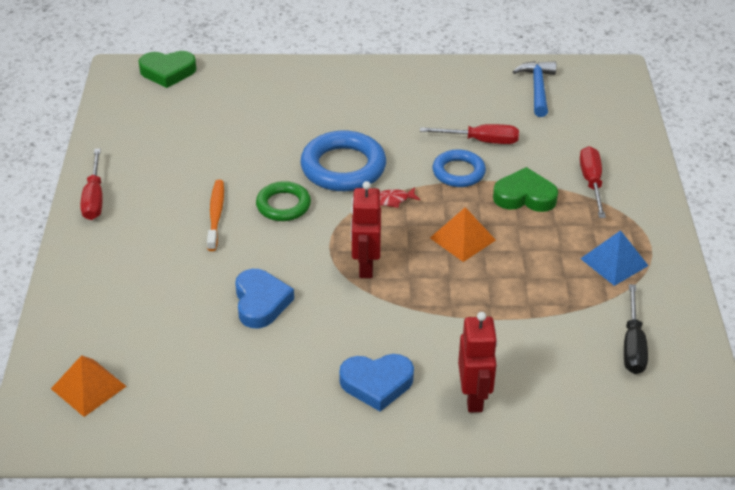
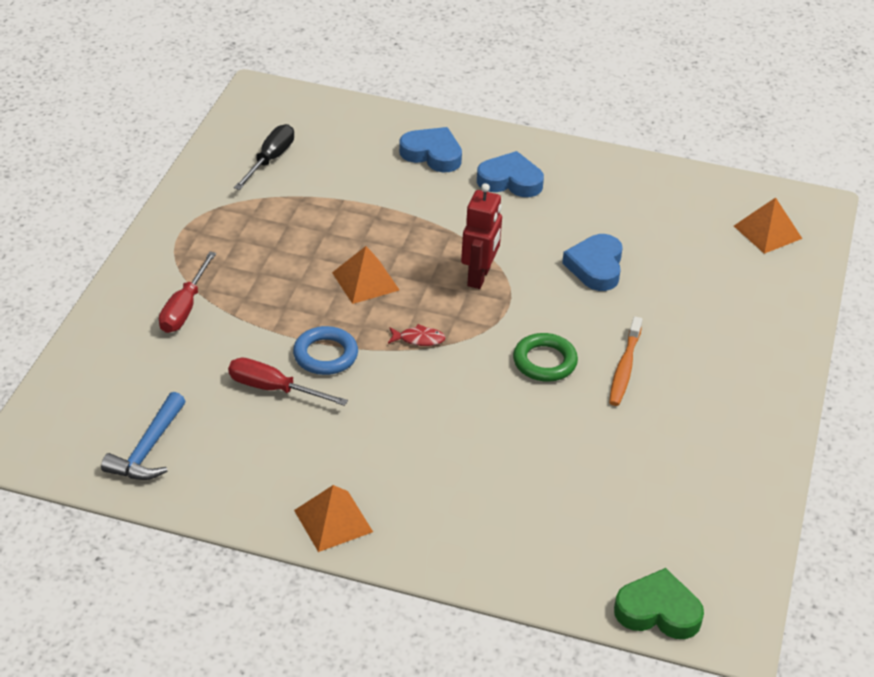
camera: 165 degrees left, 0 degrees up
red screwdriver [80,149,103,220] -> none
blue ring [300,130,386,191] -> none
red robot [458,312,498,413] -> blue heart [399,127,462,172]
green heart [493,167,558,212] -> none
blue pyramid [580,230,648,286] -> none
none -> orange pyramid [294,485,373,552]

